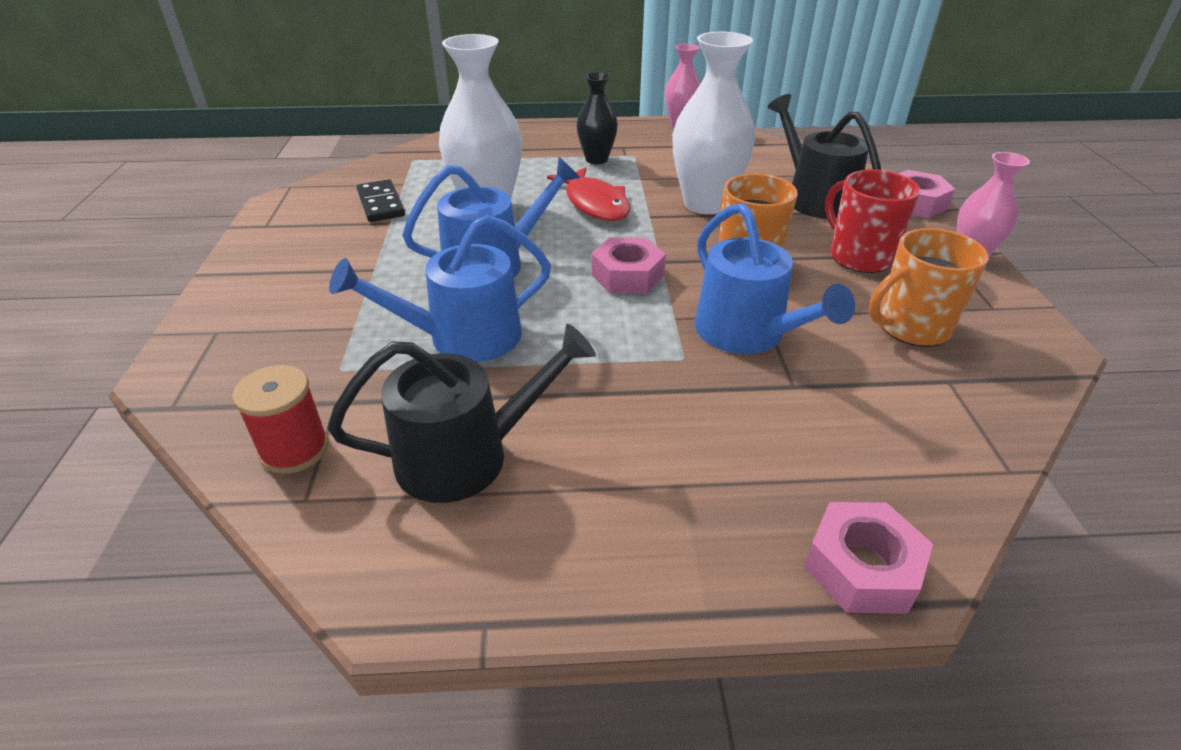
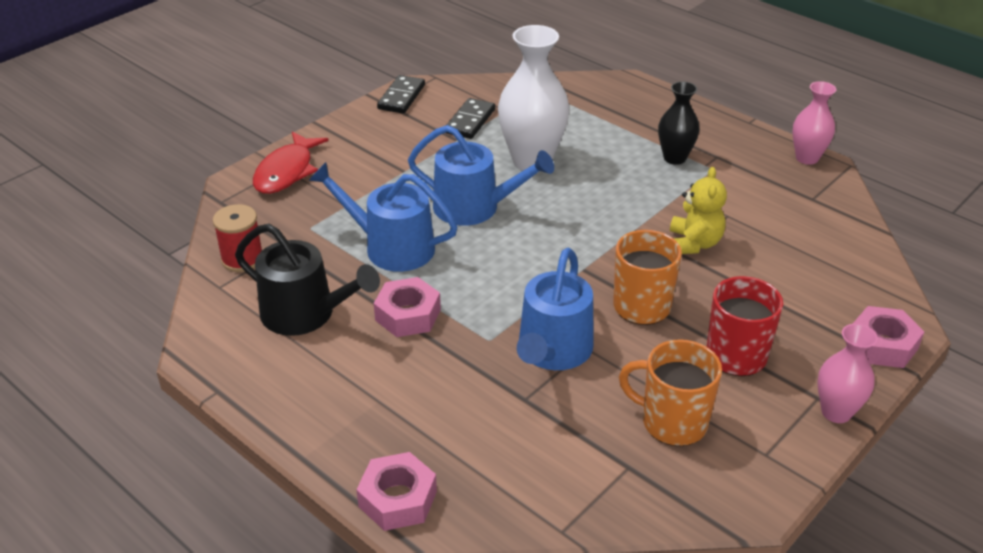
camera: 45 degrees right, 0 degrees up
red fish [547,167,630,221] -> red fish moved to [253,131,329,194]
pink nut [591,237,666,293] -> pink nut moved to [374,277,441,337]
white vase [672,32,755,214] -> yellow teddy bear [670,167,727,254]
black watering can [768,94,881,219] -> none
none -> black domino [377,75,425,114]

